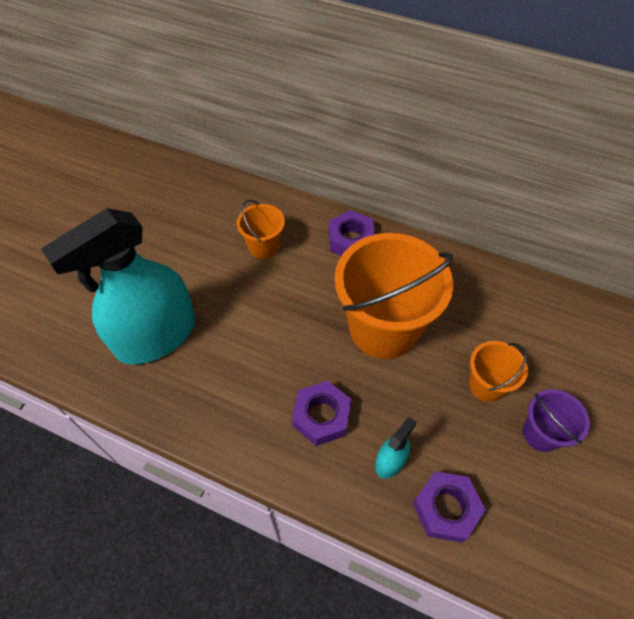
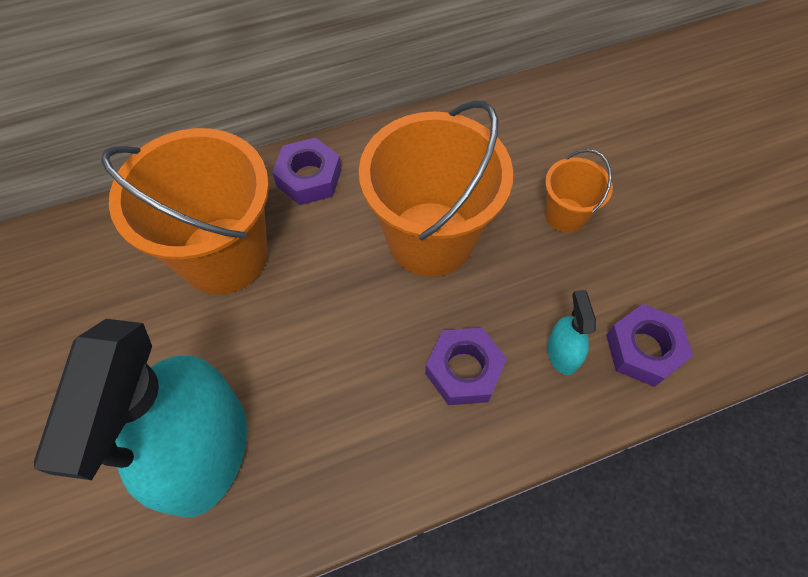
camera: 45 degrees left, 5 degrees up
orange bucket [237,199,285,259] -> orange bucket [101,128,269,294], size x2.06
purple bucket [523,389,590,452] -> none

